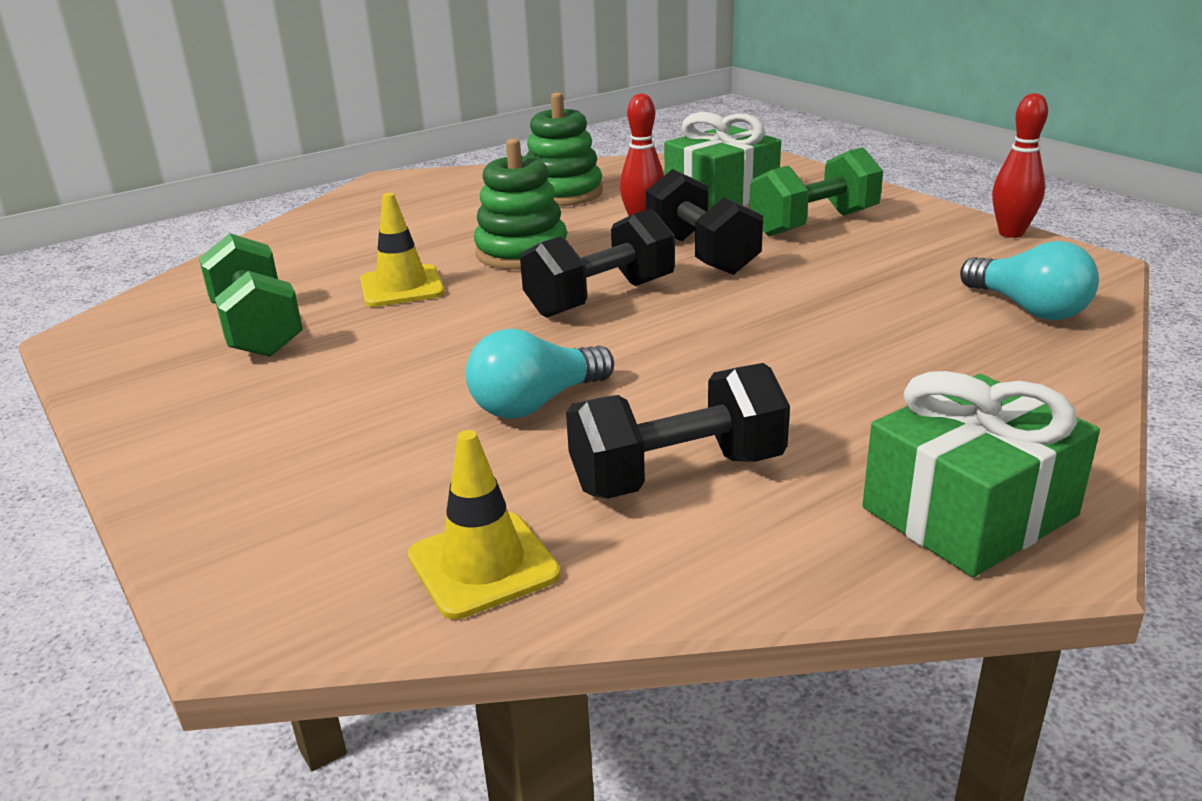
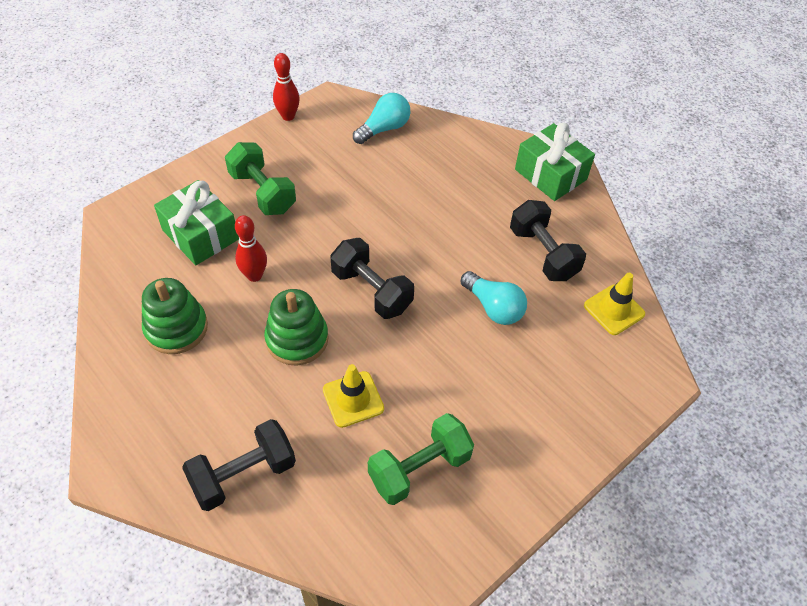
camera: 100 degrees left, 25 degrees up
black dumbbell [646,169,763,275] -> black dumbbell moved to [182,419,296,511]

